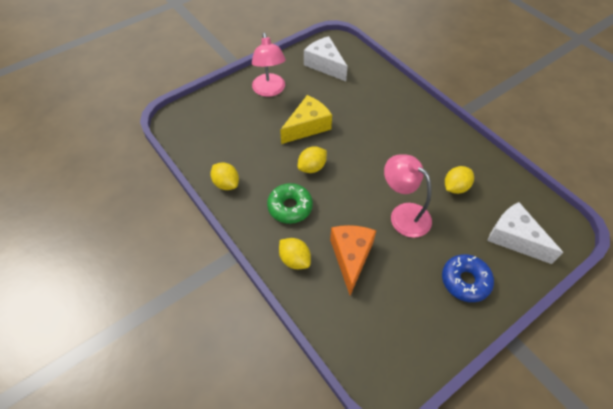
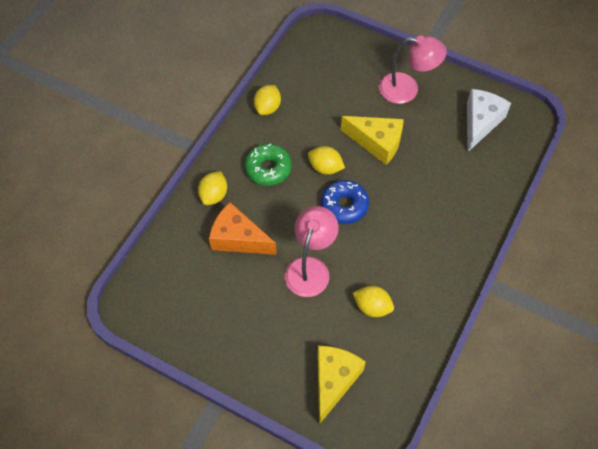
camera: 65 degrees right, 5 degrees up
pink lamp [252,33,286,97] -> pink lamp turned 135 degrees counterclockwise [379,35,447,104]
orange cheese [330,225,376,295] -> orange cheese turned 135 degrees counterclockwise [209,202,277,255]
blue donut [442,254,494,302] -> blue donut moved to [321,180,369,224]
white cheese [487,202,563,264] -> yellow cheese [318,346,366,425]

